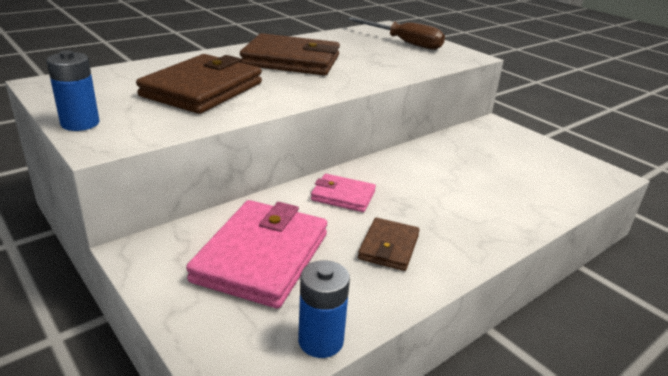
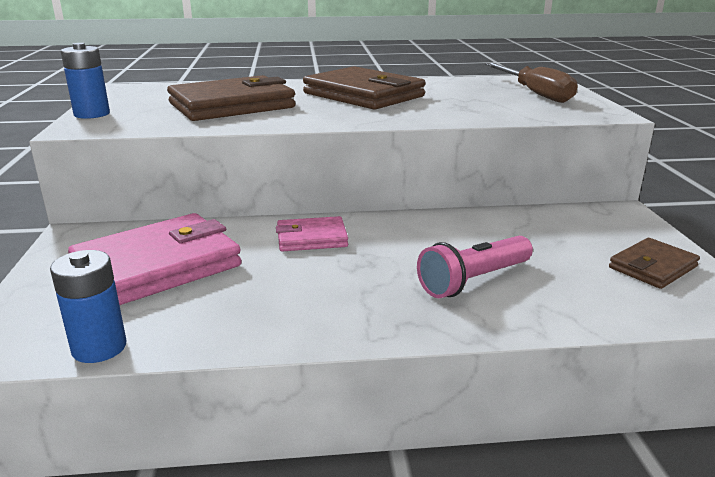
camera: 35 degrees right, 5 degrees down
pink wallet [311,174,376,212] -> pink wallet turned 60 degrees counterclockwise [276,216,348,251]
brown wallet [358,218,420,271] -> brown wallet moved to [609,238,700,289]
none -> pink flashlight [417,236,533,298]

